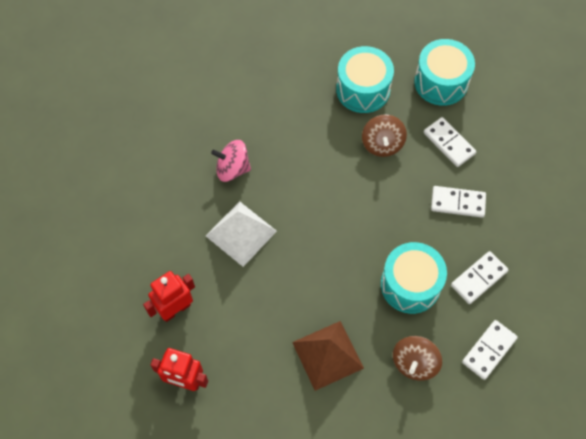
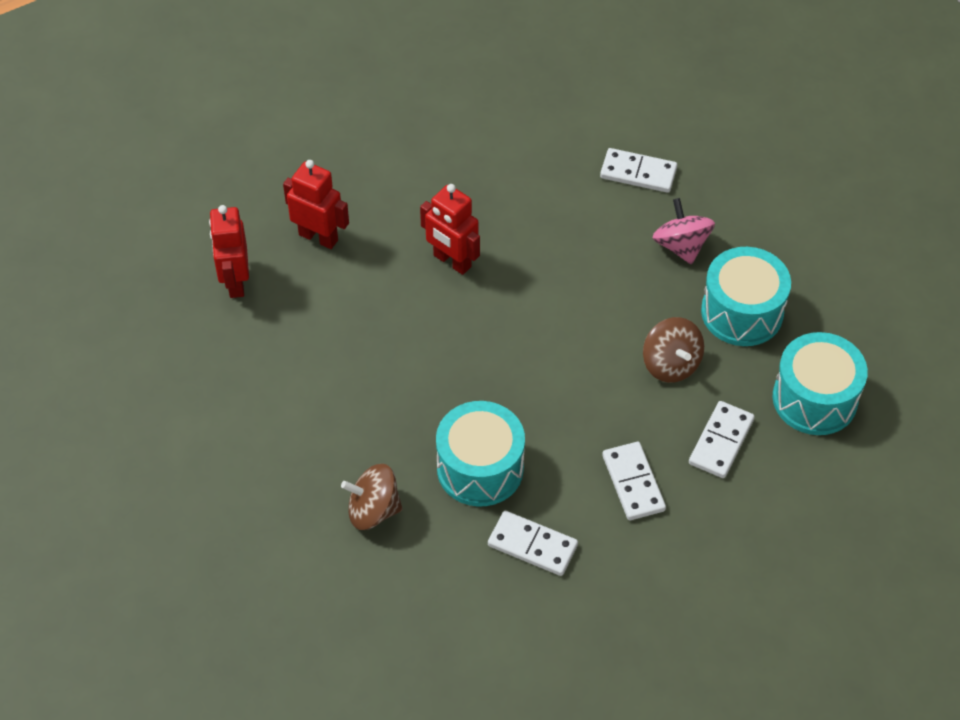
camera: 65 degrees right, 10 degrees down
white pyramid [206,201,277,267] -> red robot [420,184,480,275]
pink spinning top [211,140,251,182] -> pink spinning top moved to [653,198,715,265]
brown pyramid [292,321,364,391] -> none
brown spinning top [362,114,407,157] -> brown spinning top turned 90 degrees counterclockwise [643,317,704,383]
white domino [462,320,518,380] -> white domino moved to [600,148,677,193]

